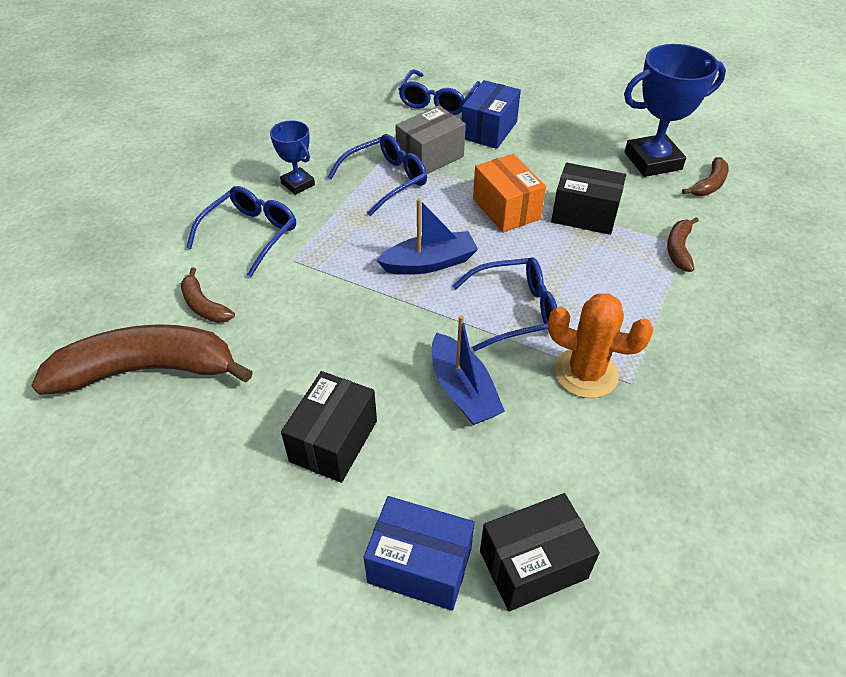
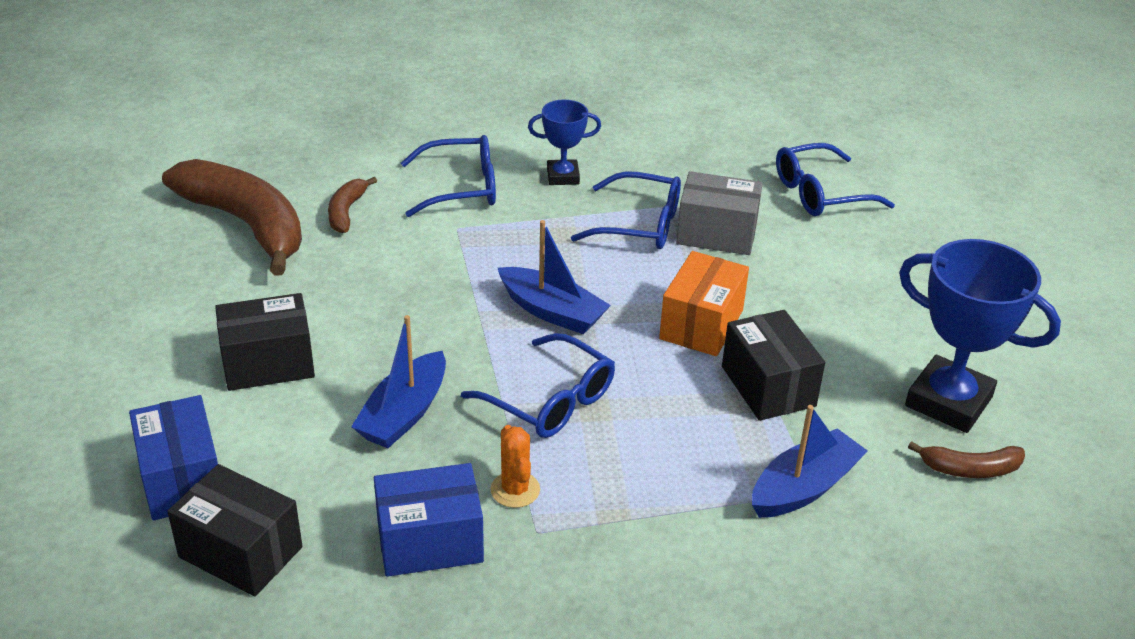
camera: 50 degrees right, 10 degrees down
blue trophy [270,120,315,195] -> blue trophy turned 75 degrees clockwise [528,100,601,185]
blue box [462,80,521,149] -> blue box moved to [374,463,484,577]
orange cactus [548,293,654,398] -> orange cactus [490,425,540,508], size x0.60
brown banana [667,217,699,272] -> blue boat [752,405,868,518]

